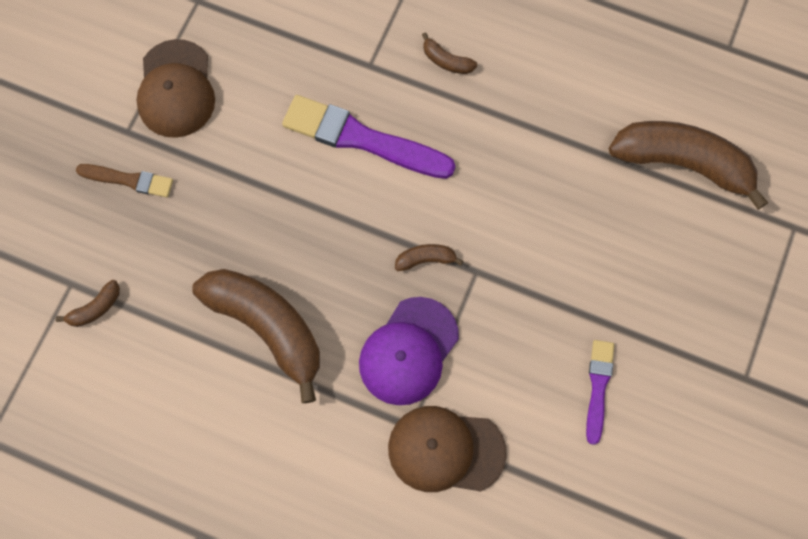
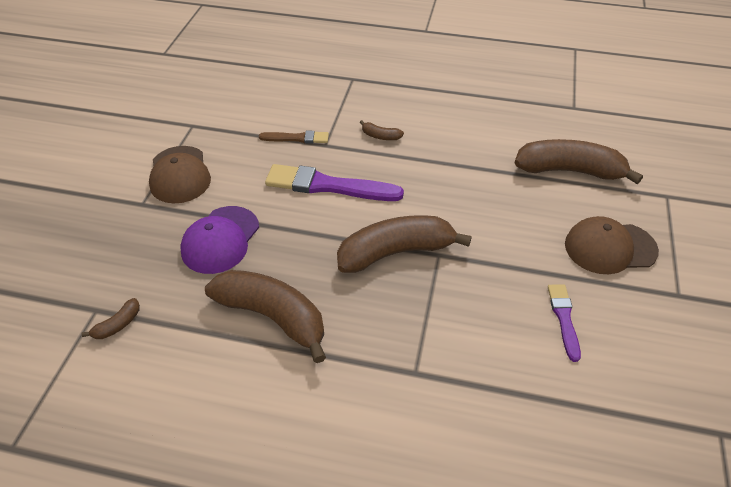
camera: 10 degrees left, 25 degrees down
brown brush [76,164,173,197] -> brown brush moved to [259,130,329,144]
purple cap [359,297,459,405] -> purple cap moved to [180,206,259,274]
brown cap [388,406,507,492] -> brown cap moved to [565,216,659,274]
brown banana [395,244,464,271] -> brown banana [337,215,472,273], size x2.41

